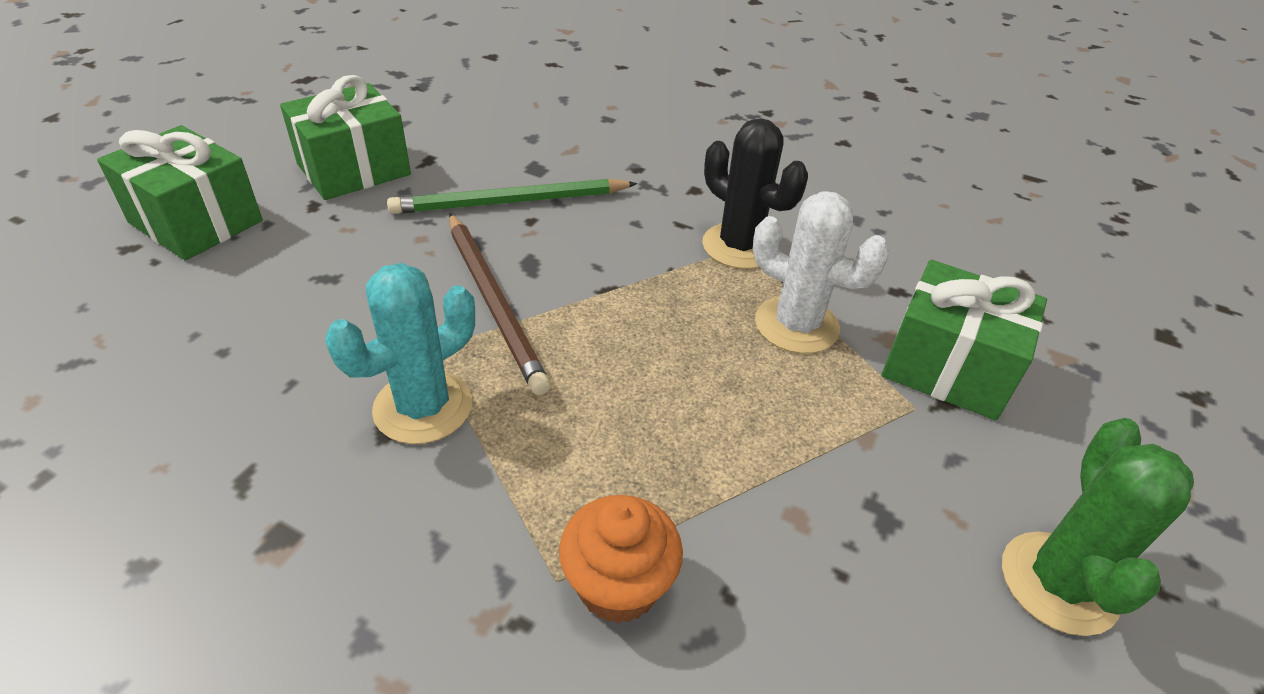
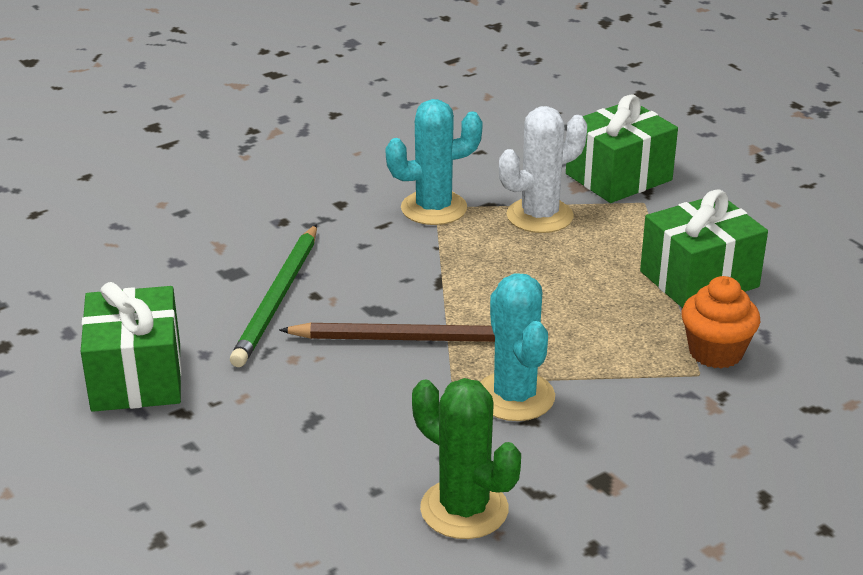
camera: 60 degrees left, 10 degrees down
green gift [97,125,263,261] -> green gift moved to [640,189,768,308]
black cactus [702,118,808,269] -> turquoise cactus [385,99,483,225]
green cactus [1002,418,1194,636] -> green cactus moved to [412,378,521,539]

